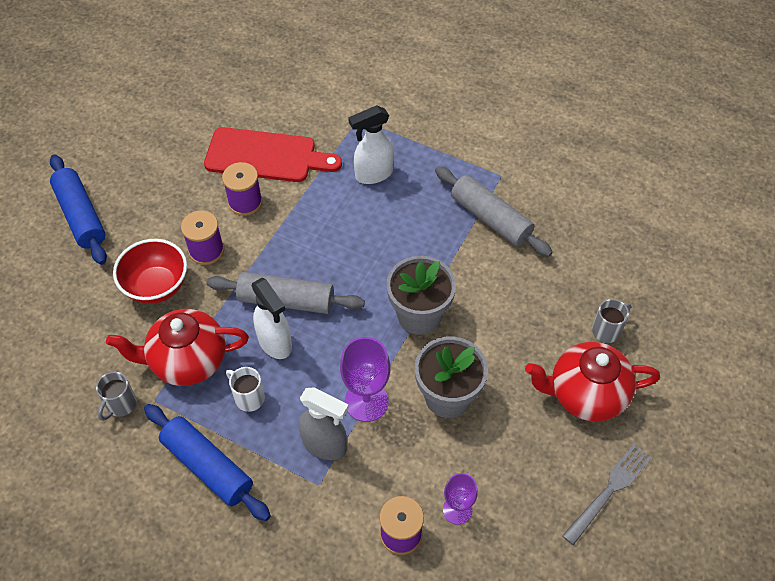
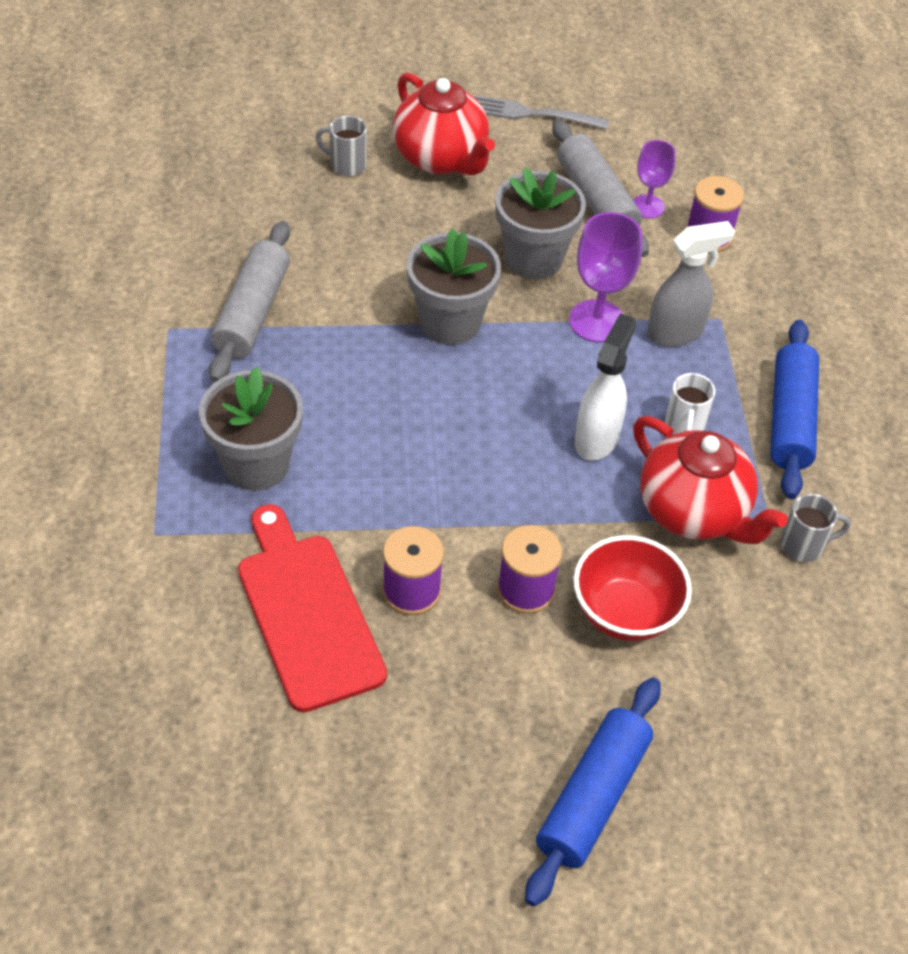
camera: 125 degrees left, 5 degrees down
grey rolling pin [206,272,365,314] -> grey rolling pin moved to [552,119,649,257]
grey spray bottle [299,387,349,460] -> grey spray bottle turned 75 degrees clockwise [647,221,735,347]
white spray bottle [349,105,394,184] -> grey flower pot [199,367,303,491]

